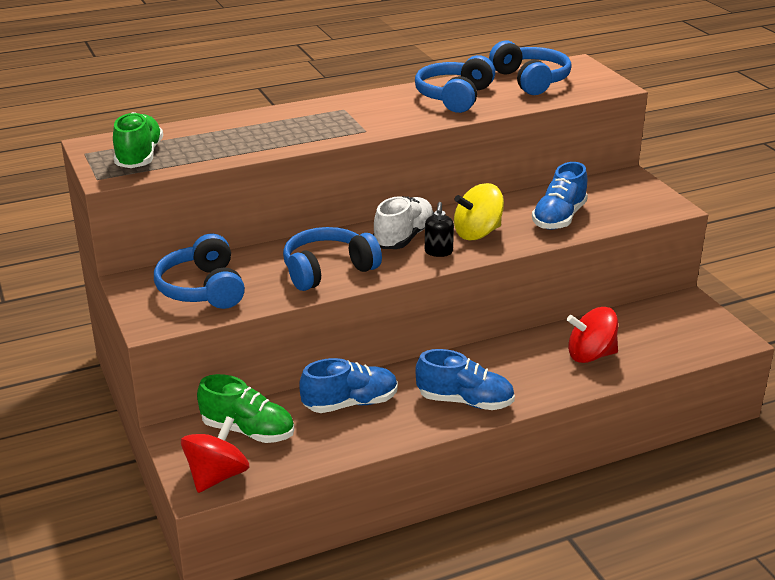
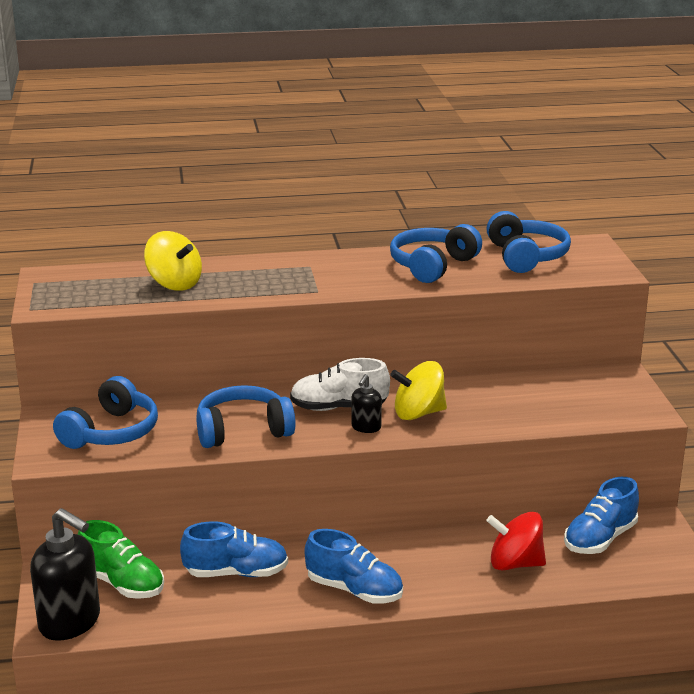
camera: 15 degrees right, 5 degrees down
green shoe [113,112,163,168] -> none
blue headphones [154,234,245,309] -> blue headphones turned 150 degrees counterclockwise [53,376,158,449]
red spinning top [181,416,249,493] -> black soap dispenser [30,508,100,641]
white shoe [373,196,434,249] -> white shoe turned 135 degrees counterclockwise [290,358,390,411]
blue shoe [532,162,588,230] -> blue shoe moved to [564,477,639,554]
none -> yellow spinning top [144,231,202,291]

